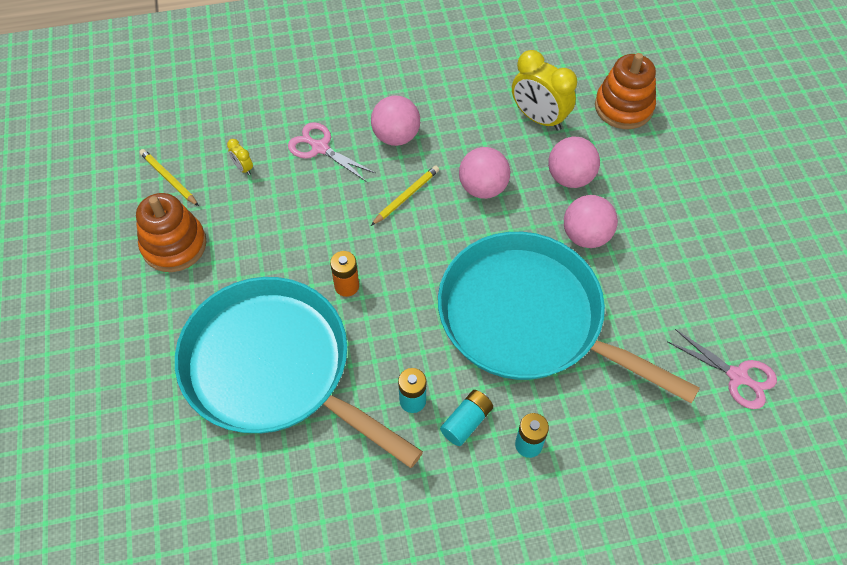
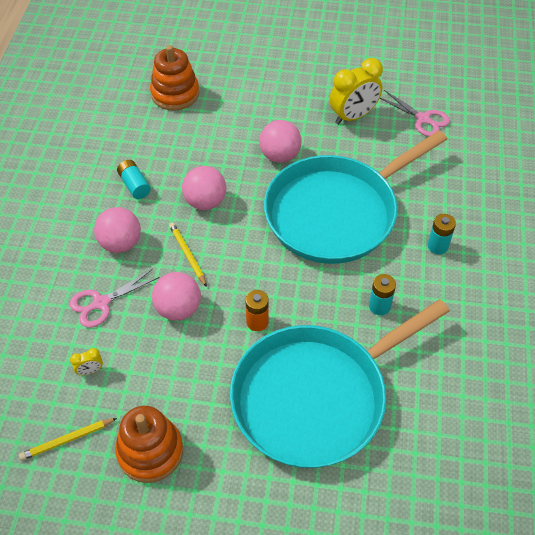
camera: 70 degrees left, 5 degrees down
turquoise battery [440,390,493,446] -> turquoise battery moved to [117,160,151,199]
yellow clock [512,50,577,131] -> yellow clock moved to [330,58,383,124]
pink ball [548,137,600,188] -> pink ball moved to [152,272,201,321]
pink scissors [667,329,777,409] -> pink scissors turned 75 degrees clockwise [380,90,450,137]

